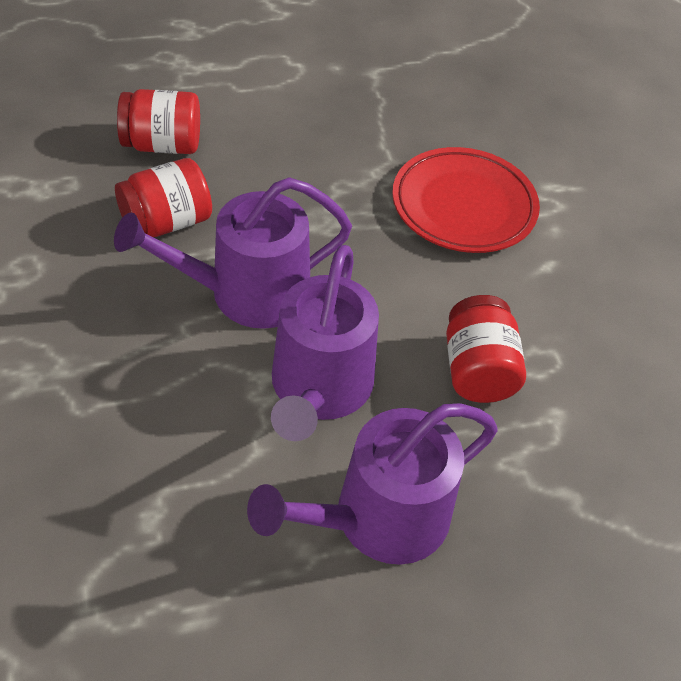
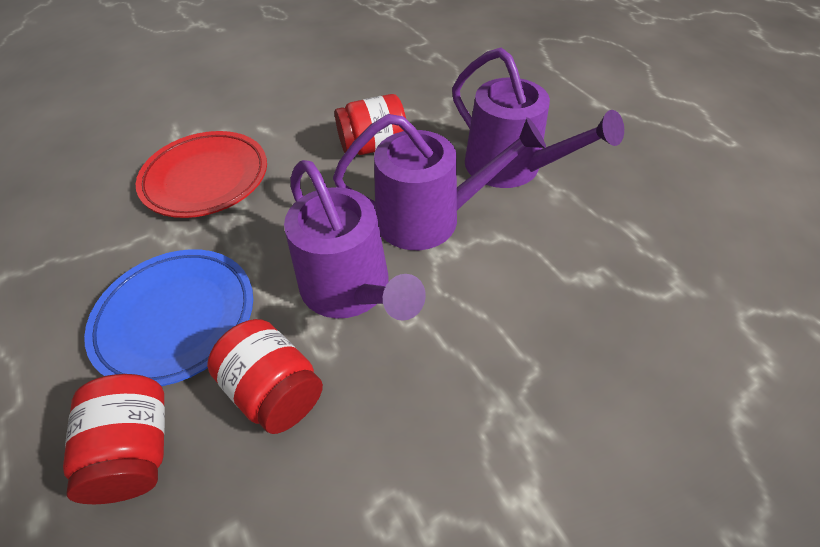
camera: 100 degrees left, 0 degrees up
none -> blue plate [84,249,253,386]

